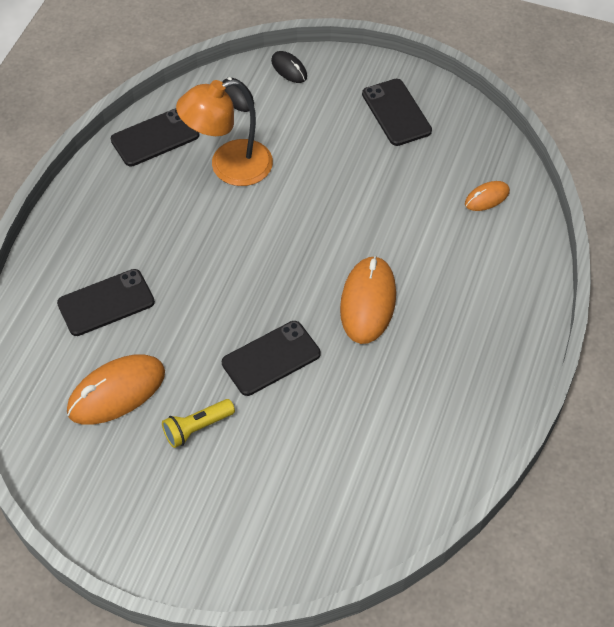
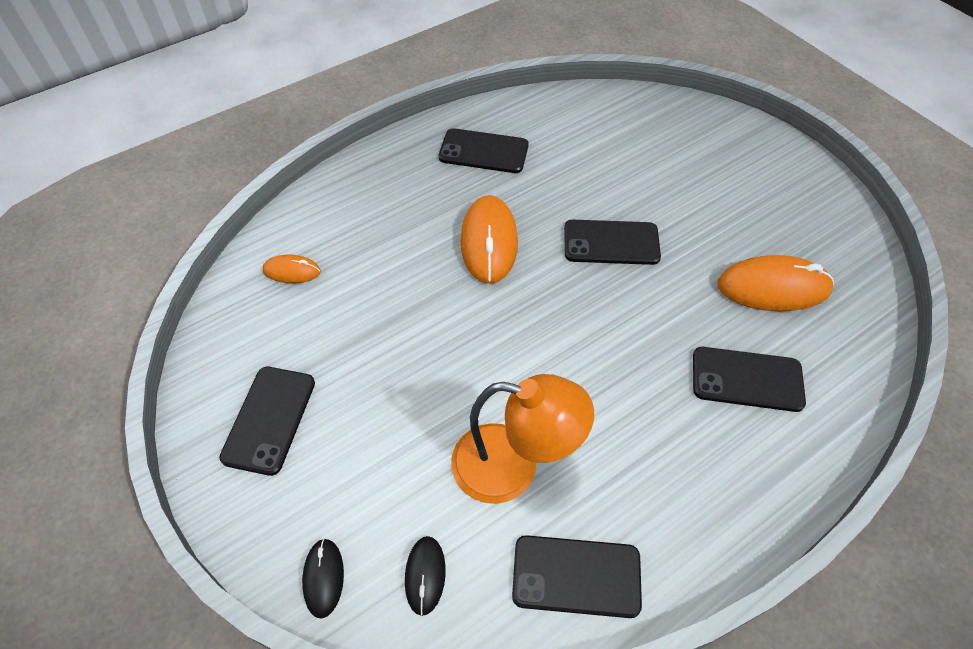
camera: 145 degrees left, 0 degrees up
yellow flashlight [162,399,235,448] -> none
orange mouse [340,255,396,344] -> orange mouse turned 45 degrees counterclockwise [460,195,518,284]
none -> black phone [439,128,529,173]

